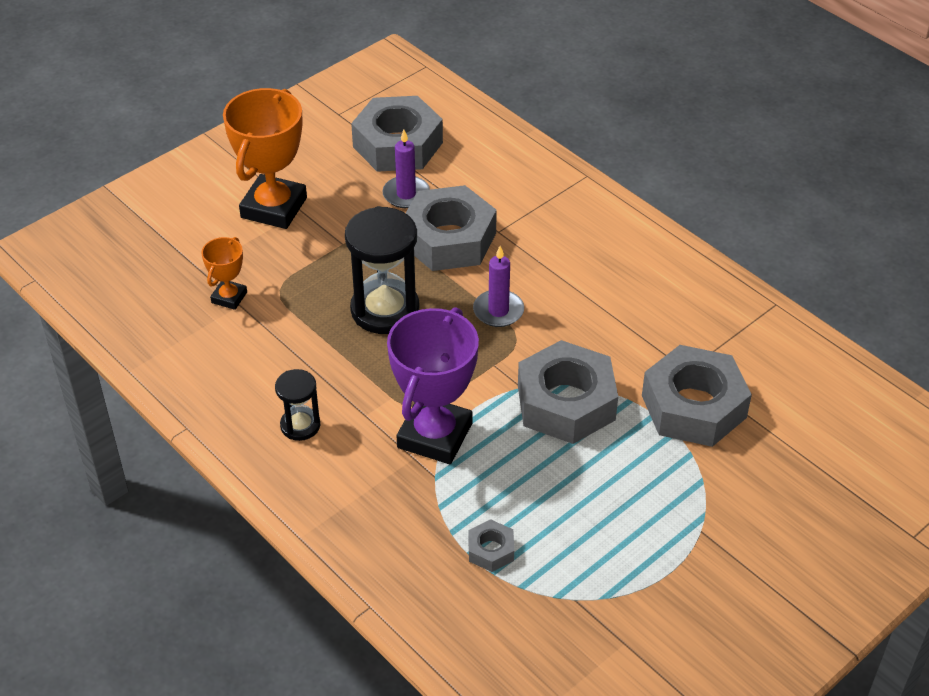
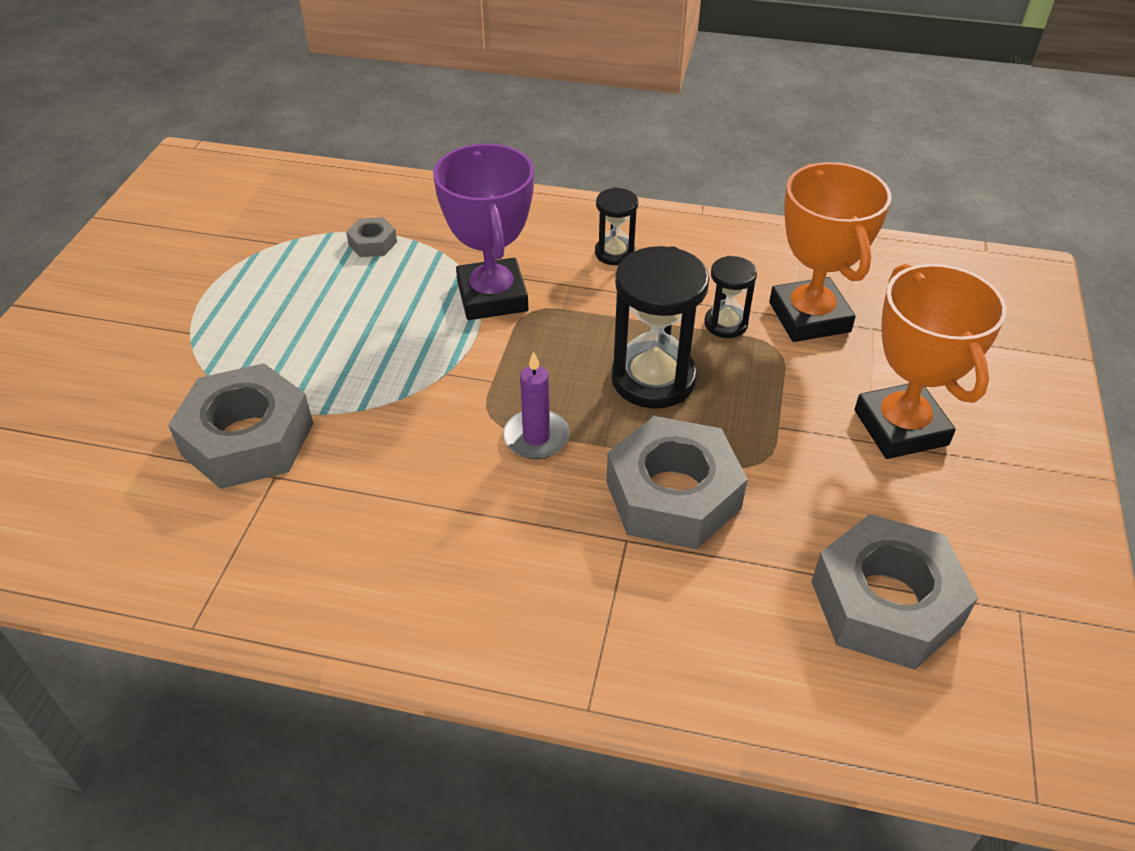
camera: 145 degrees right, 0 degrees up
orange trophy [201,237,247,310] -> orange trophy [769,162,892,342], size x1.99
purple candle [382,130,430,208] -> none
grey nut [518,340,618,444] -> none
none -> black hourglass [704,256,757,338]

